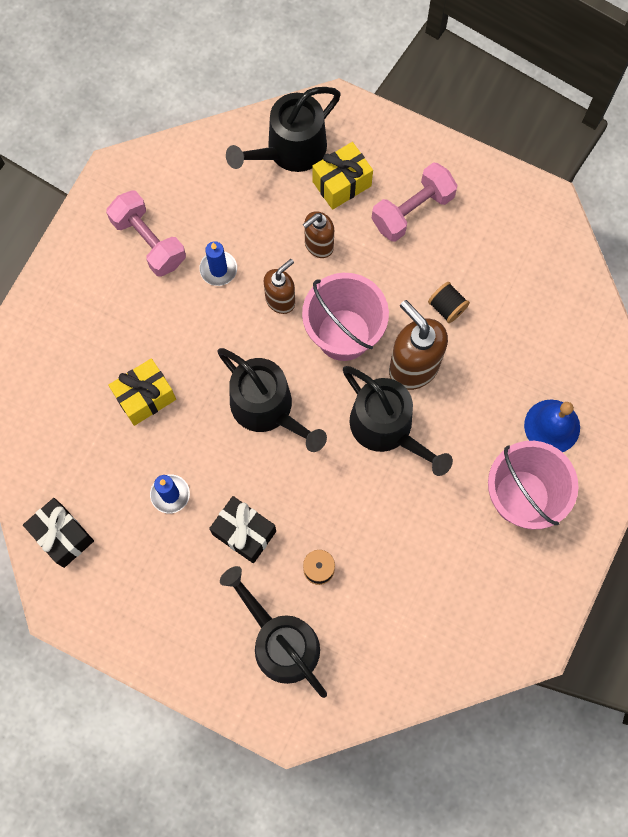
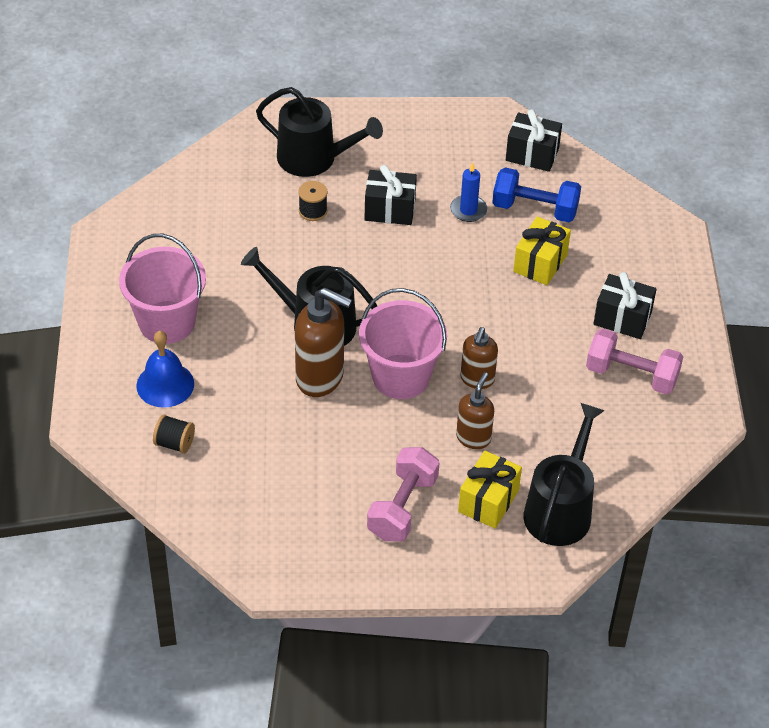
camera: 150 degrees right, 25 degrees down
blue candle [199,241,237,286] -> none
black watering can [217,348,327,452] -> none
black spool [428,282,470,323] -> black spool moved to [153,414,195,454]
none -> blue dumbbell [492,167,581,222]
none -> black gift [593,272,657,339]

